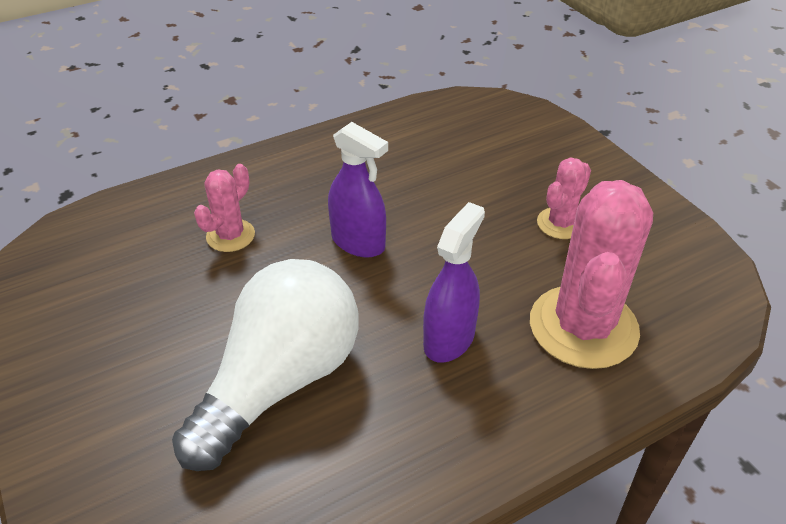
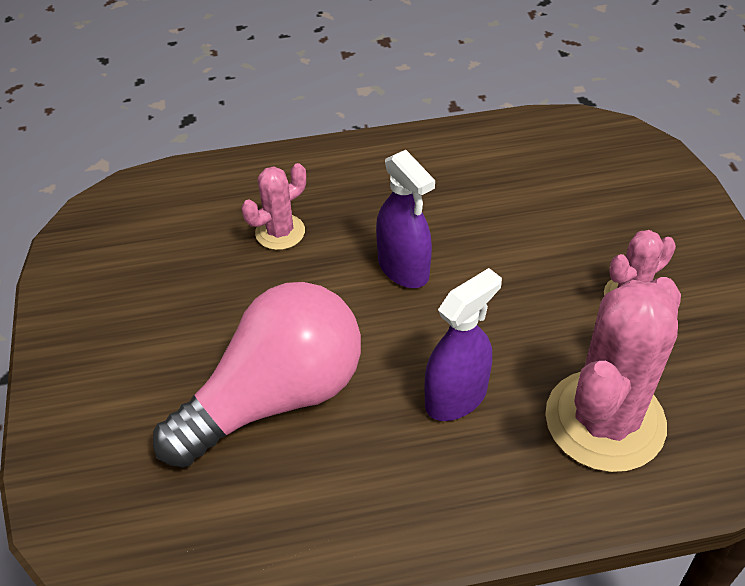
camera: 20 degrees right, 5 degrees up
white light bulb [172,259,359,471] -> pink light bulb [153,282,361,468]

